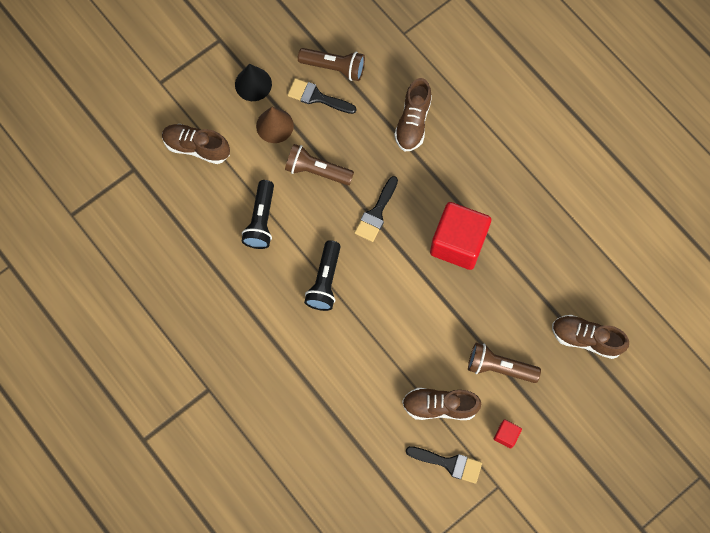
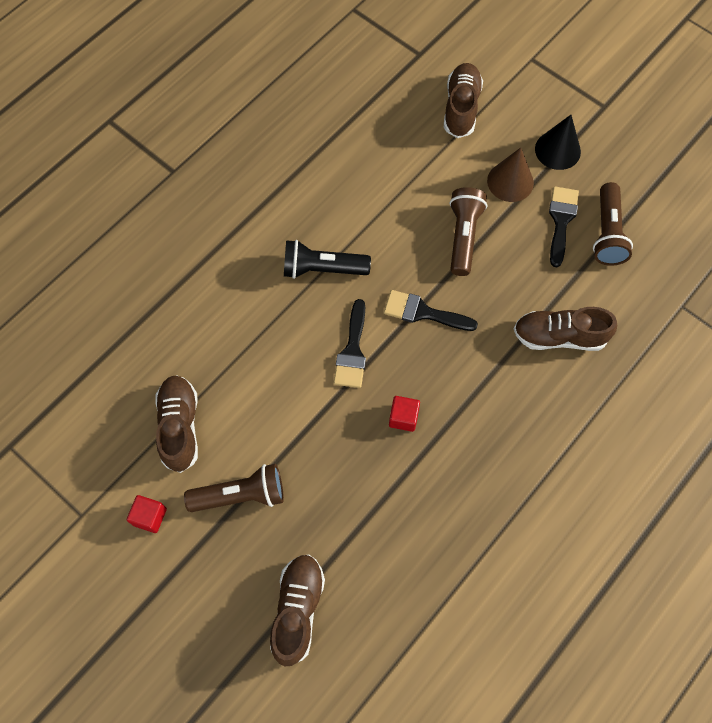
camera: 80 degrees right, 5 degrees down
black flashlight [242,180,274,249] -> none
black brush [406,446,482,484] -> black brush moved to [334,299,366,388]
red cube [430,202,491,270] -> red cube [389,396,420,432], size x0.42
brown flashlight [468,343,541,383] -> brown flashlight turned 75 degrees clockwise [184,464,284,512]

